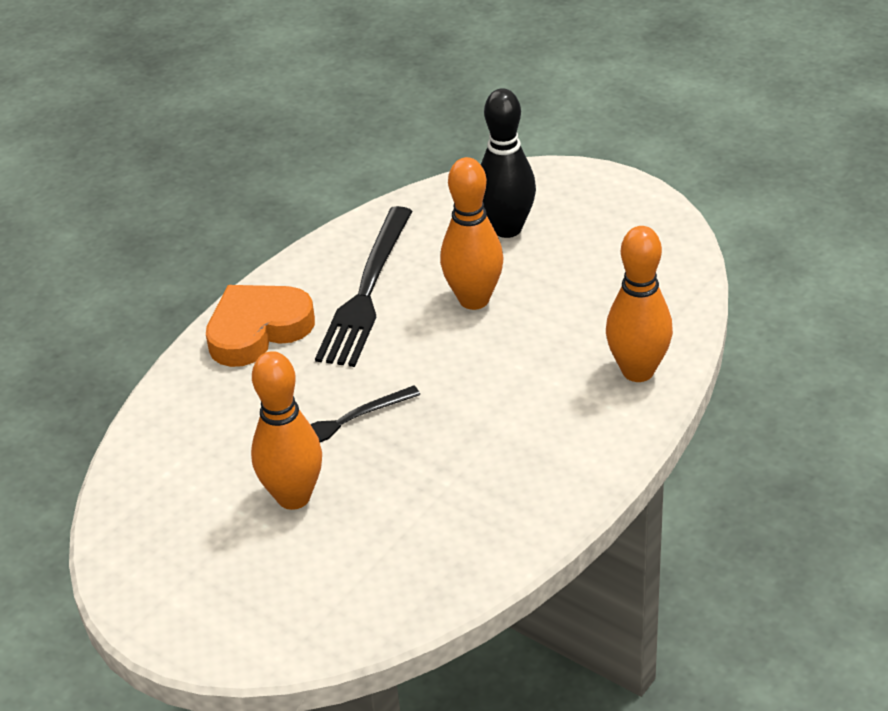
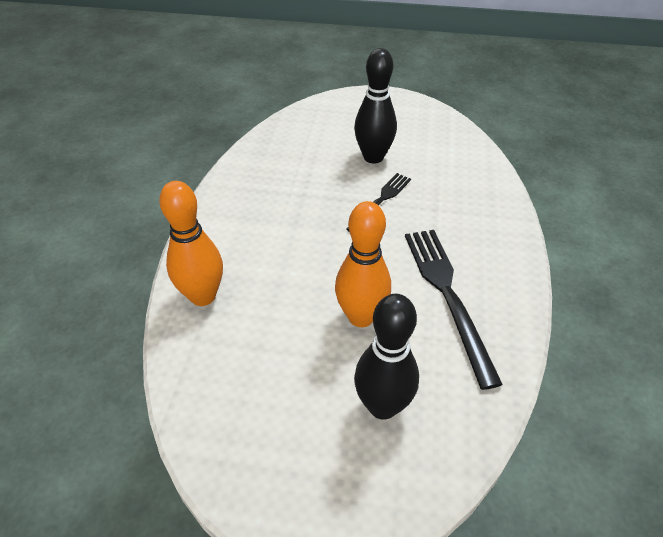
camera: 150 degrees right, 5 degrees up
orange heart [206,285,315,367] -> none
orange bowling pin [251,351,322,510] -> black bowling pin [354,48,397,164]

